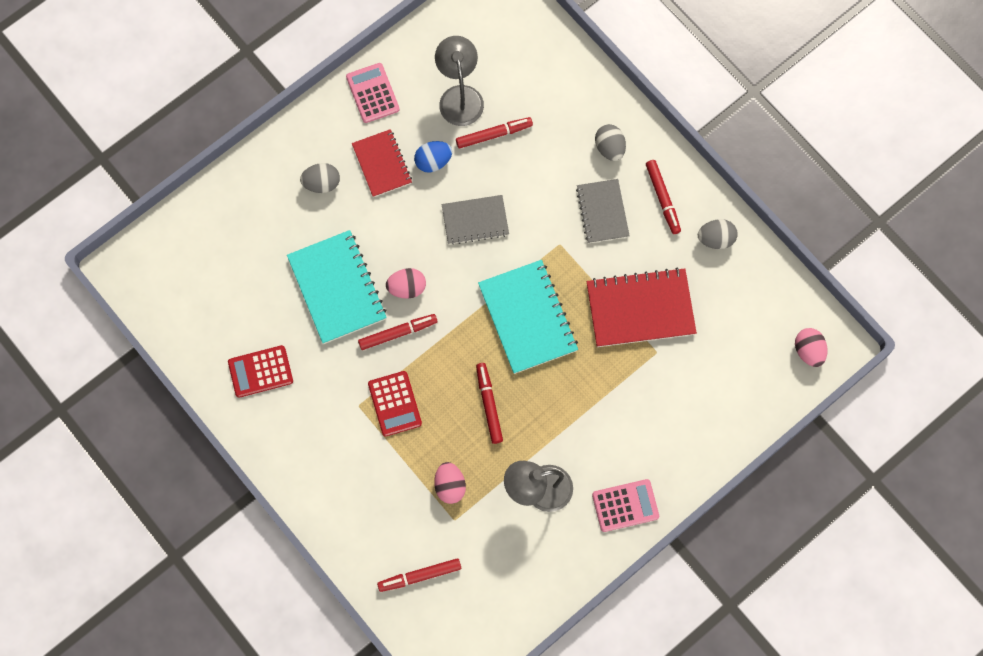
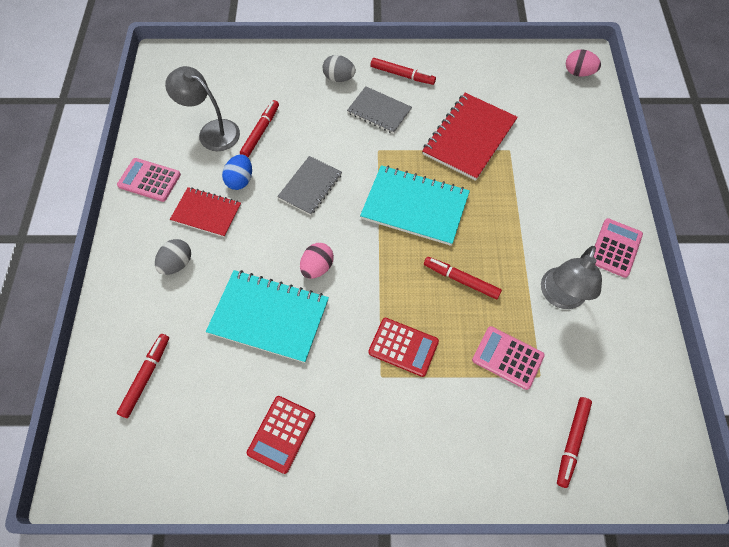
camera: 50 degrees left, 10 degrees down
red marker [358,314,438,350] -> red marker moved to [117,334,169,418]
pink egg [434,462,466,504] -> pink calculator [472,326,545,390]
grey egg [698,219,738,249] -> none

